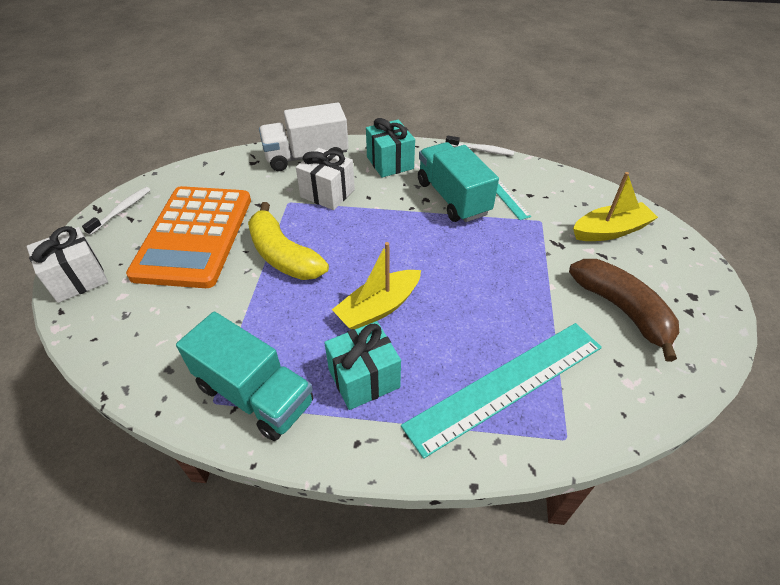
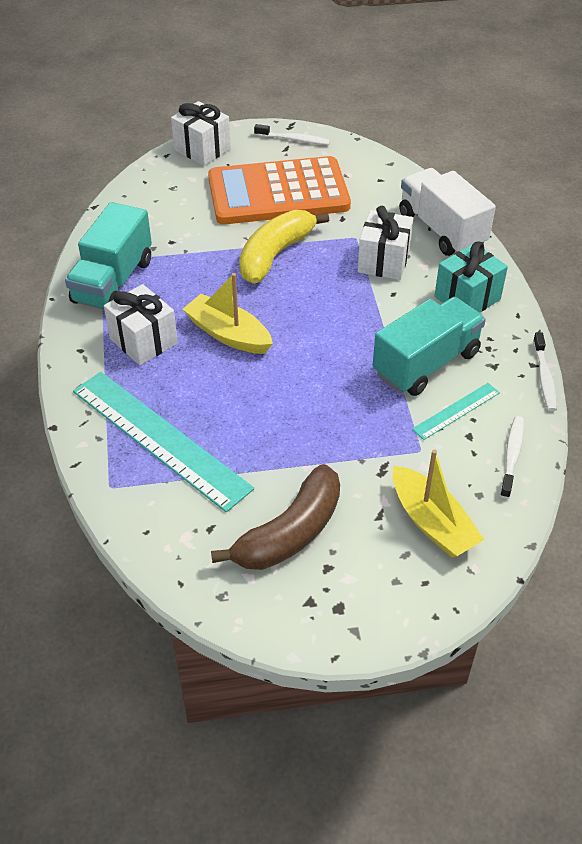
camera: 75 degrees right, 0 degrees up
turquoise gift [324,321,401,410] -> white gift [104,284,178,365]
none -> white toothbrush [500,416,524,499]

